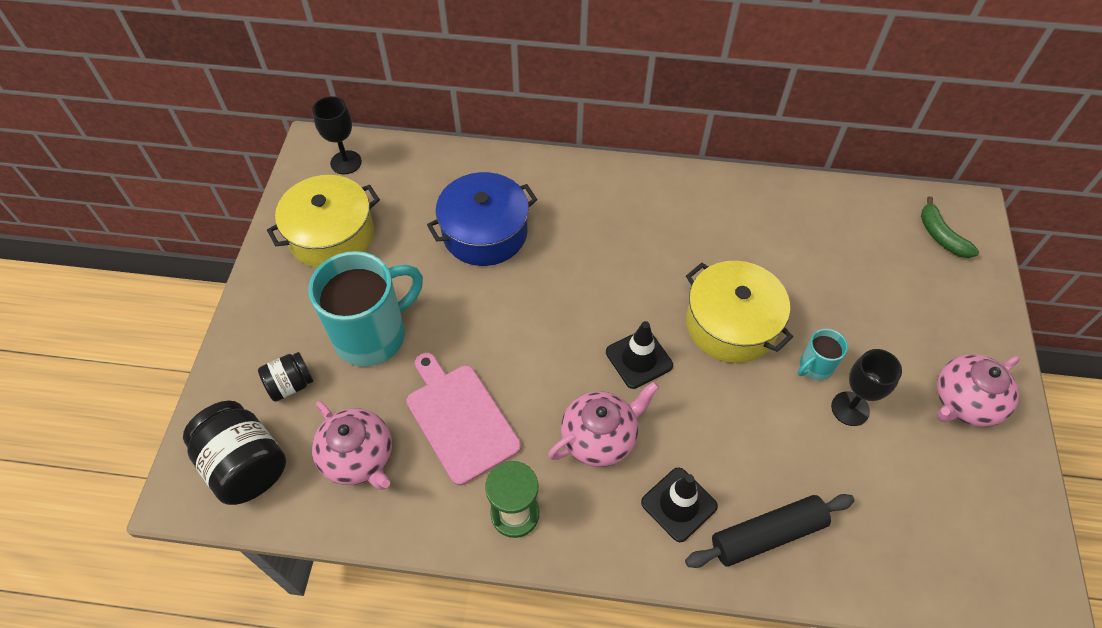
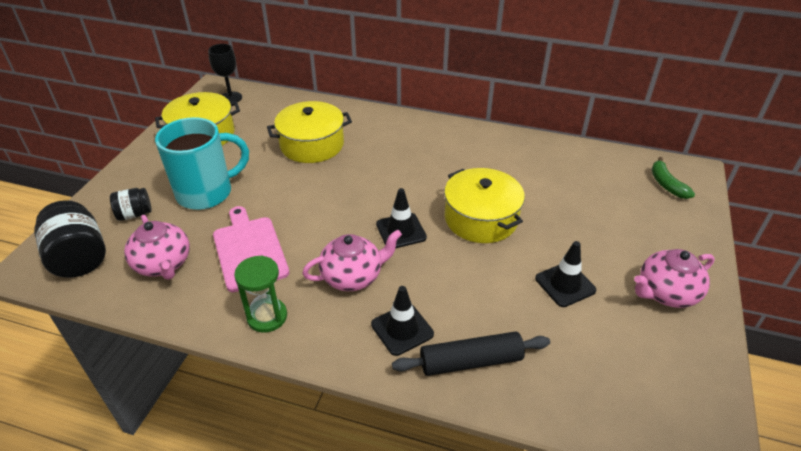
camera: 10 degrees right, 15 degrees down
blue pot [427,172,537,266] -> yellow pot [267,101,352,163]
turquoise mug [798,329,848,380] -> none
black goblet [831,349,902,426] -> black traffic cone [535,241,596,307]

